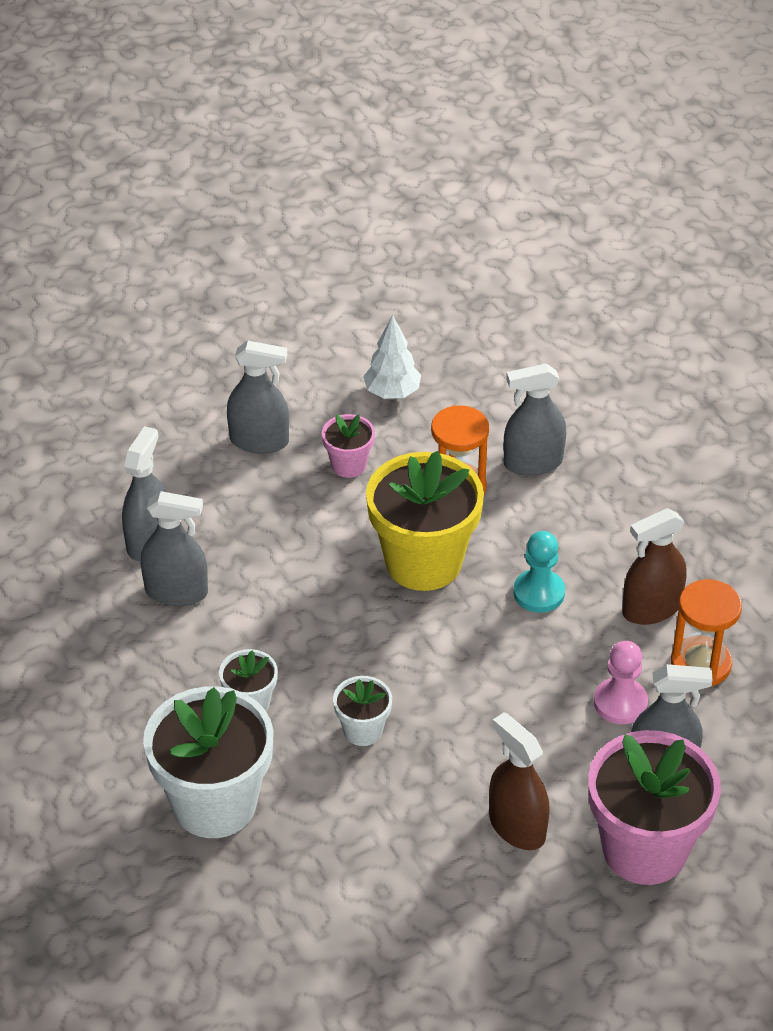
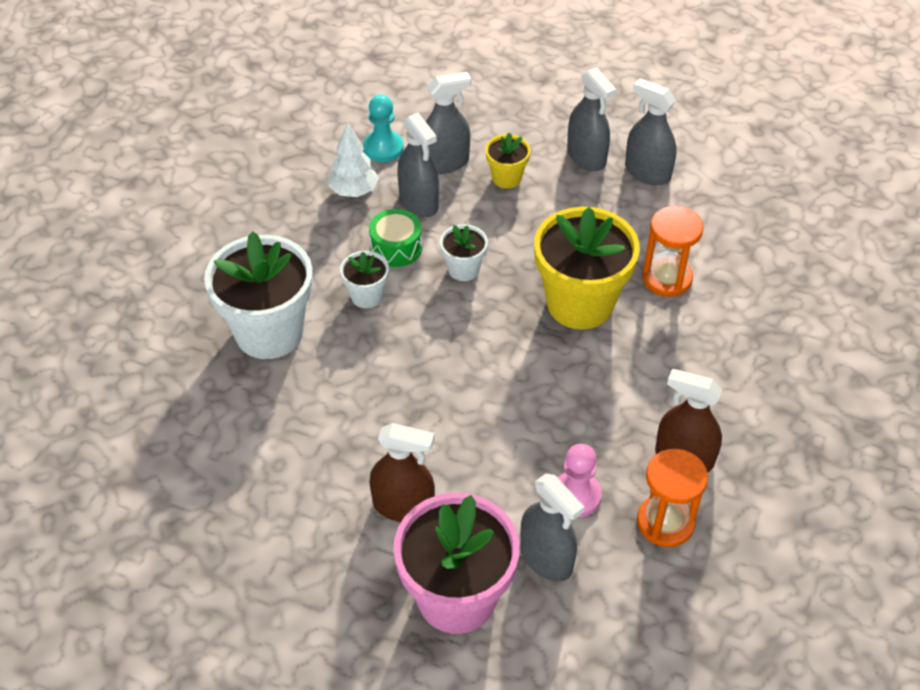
camera: 50 degrees right, 5 degrees up
pink flower pot [322,414,375,478] -> none
white flower pot [333,676,392,746] -> white flower pot moved to [440,224,488,281]
white tree [363,315,421,399] -> white tree moved to [328,123,379,197]
brown spray bottle [489,712,550,850] -> brown spray bottle turned 90 degrees clockwise [370,423,435,522]
grey spray bottle [504,363,566,476] -> grey spray bottle moved to [625,78,677,185]
turquoise pawn [513,531,565,613] -> turquoise pawn moved to [363,94,404,162]
none -> green drum [369,209,422,267]
none -> yellow flower pot [485,132,531,188]

